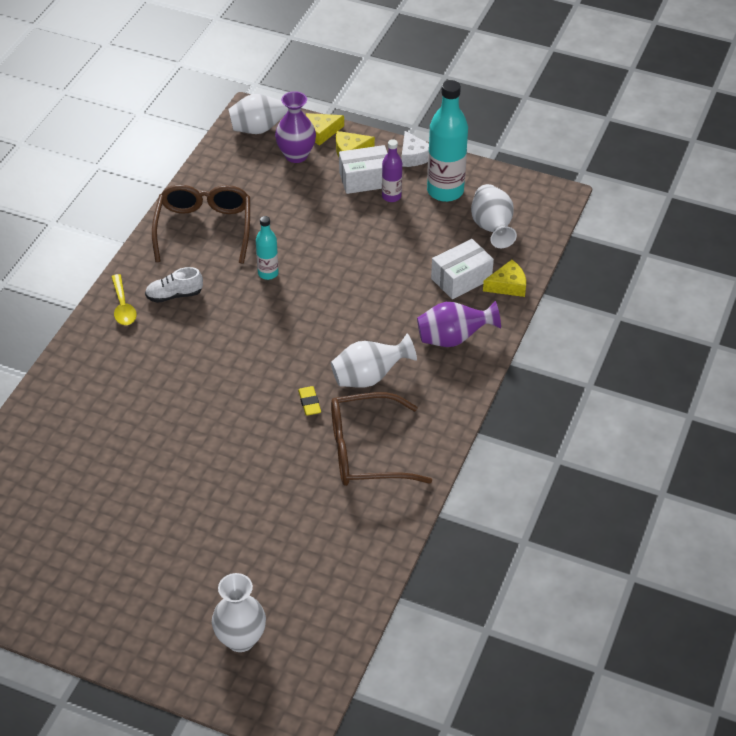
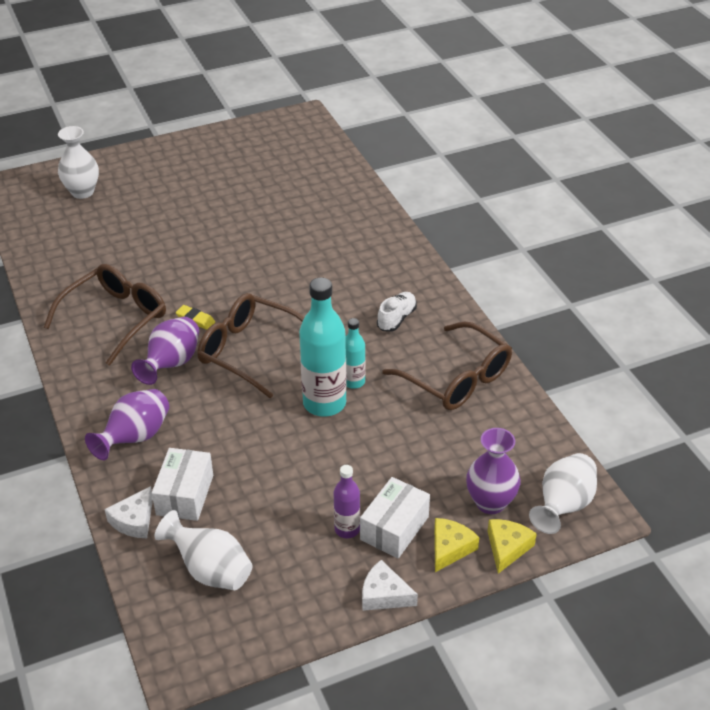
camera: 135 degrees right, 5 degrees down
yellow spoon [111,274,137,325] -> none
white vase [331,334,417,387] -> purple vase [131,317,199,385]
turquoise bottle [427,80,468,202] -> turquoise bottle moved to [299,277,347,417]
yellow cheese [483,260,526,297] -> white cheese [105,486,153,538]
none -> brown glasses [198,293,304,399]

